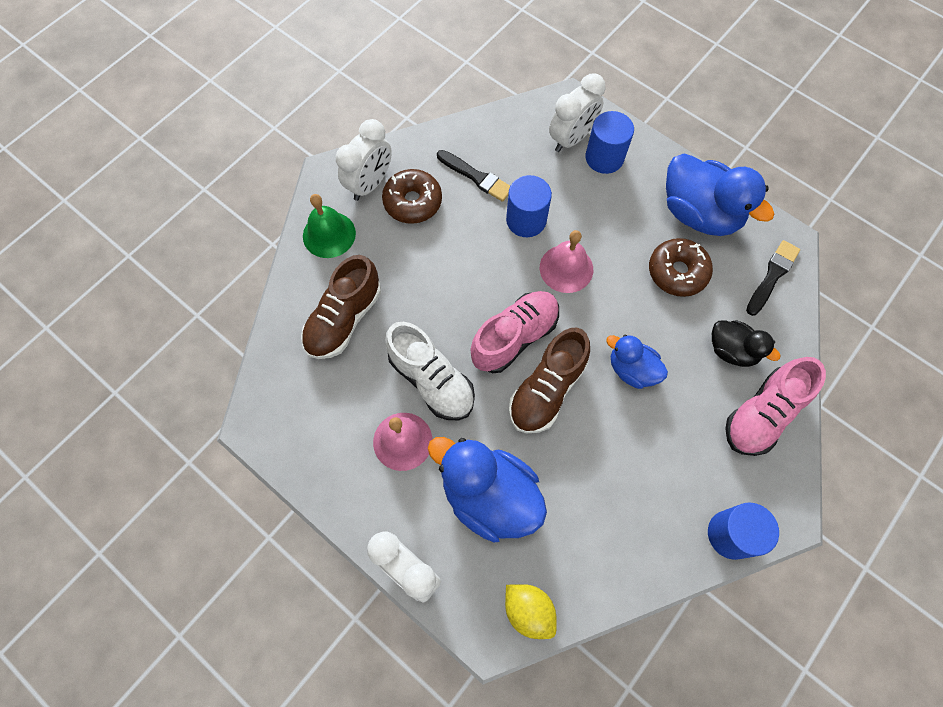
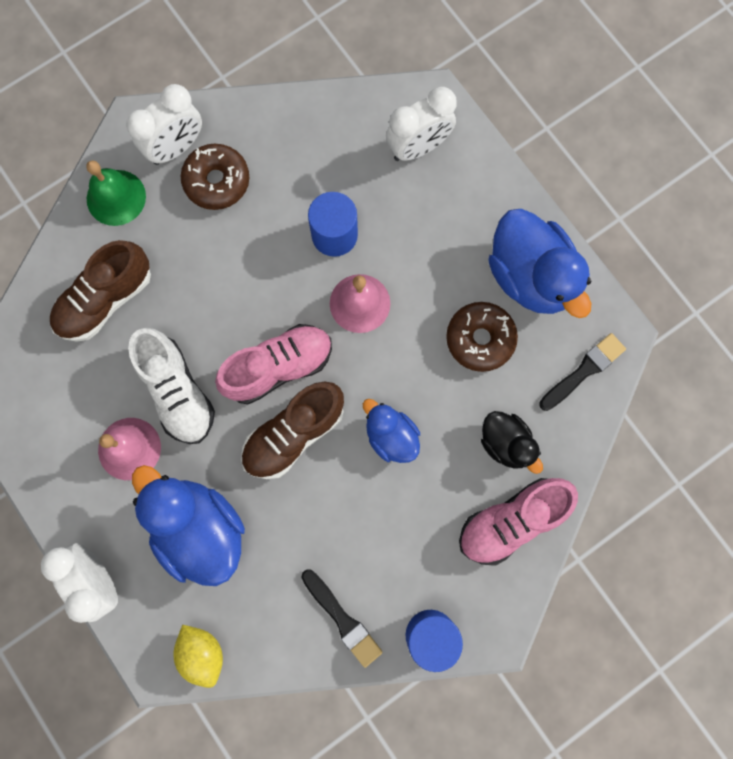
camera: 15 degrees right, 10 degrees up
black brush [437,150,510,202] -> black brush moved to [301,570,383,668]
blue cylinder [585,111,634,174] -> none

